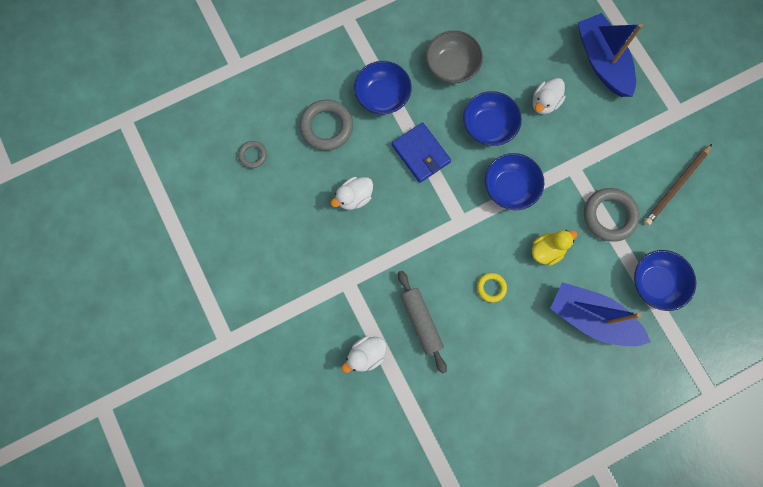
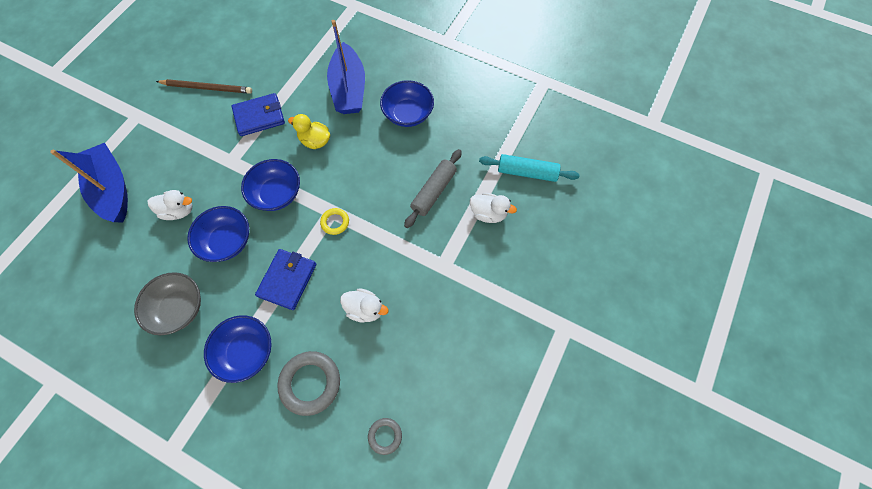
camera: 125 degrees left, 10 degrees down
yellow ring [477,273,507,302] -> yellow ring moved to [320,208,349,235]
blue boat [578,13,643,97] -> blue boat turned 120 degrees clockwise [50,143,128,222]
grey ring [584,188,640,242] -> blue wallet [232,93,285,136]
blue bowl [634,250,696,311] -> blue bowl moved to [380,80,434,127]
none -> turquoise rolling pin [479,154,580,182]

